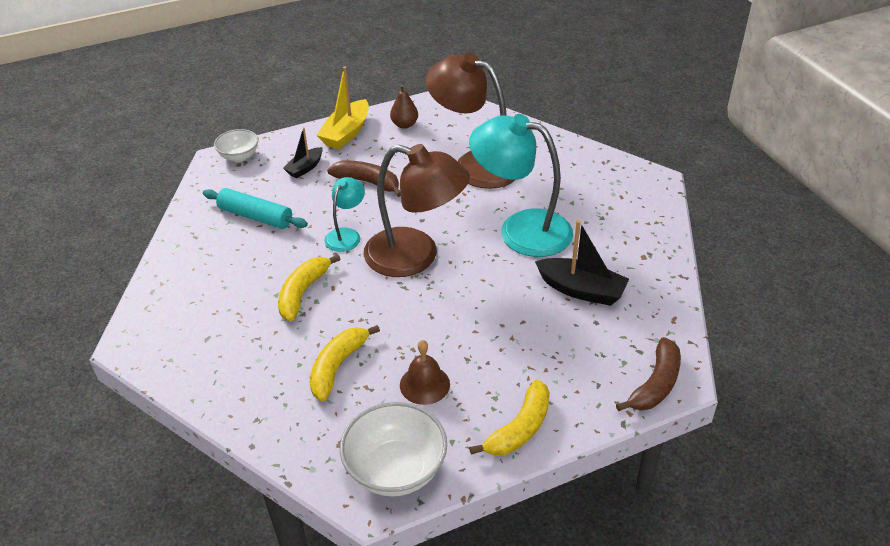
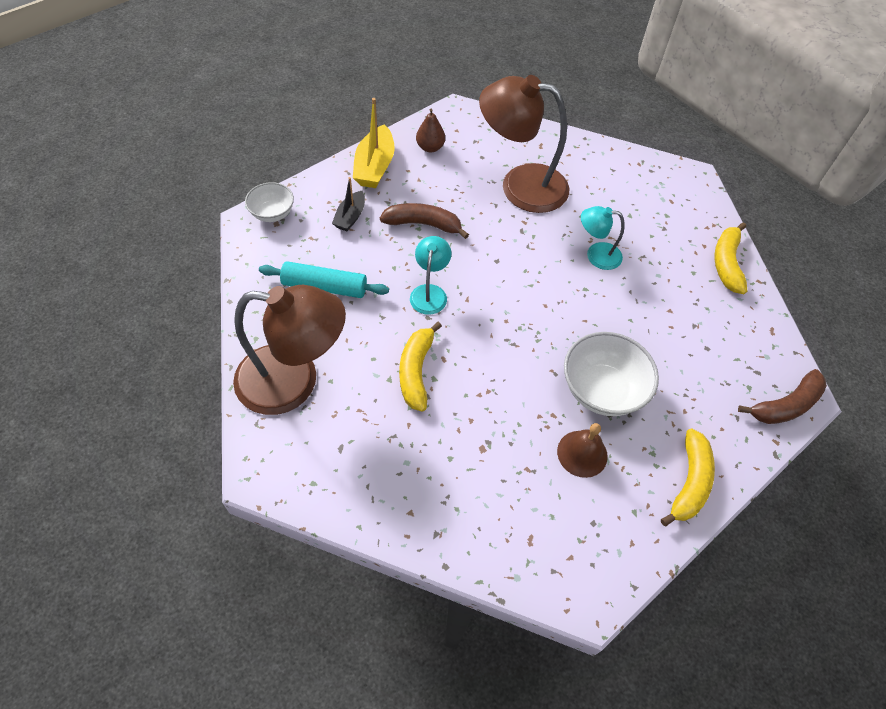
camera: 20 degrees left, 15 degrees up
yellow banana [310,325,380,401] -> yellow banana moved to [715,222,747,294]
white bowl [340,402,447,496] -> white bowl moved to [564,332,659,416]
brown lamp [364,144,470,277] -> brown lamp moved to [233,285,346,415]
turquoise lamp [469,114,573,257] -> turquoise lamp [581,206,625,270], size x0.50
black boat [535,220,629,306] -> none
brown banana [616,337,681,411] -> brown banana turned 45 degrees clockwise [738,369,827,424]

